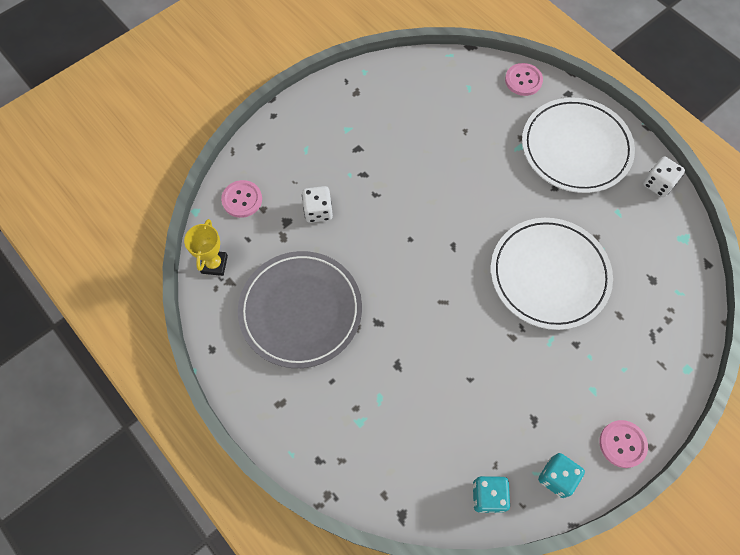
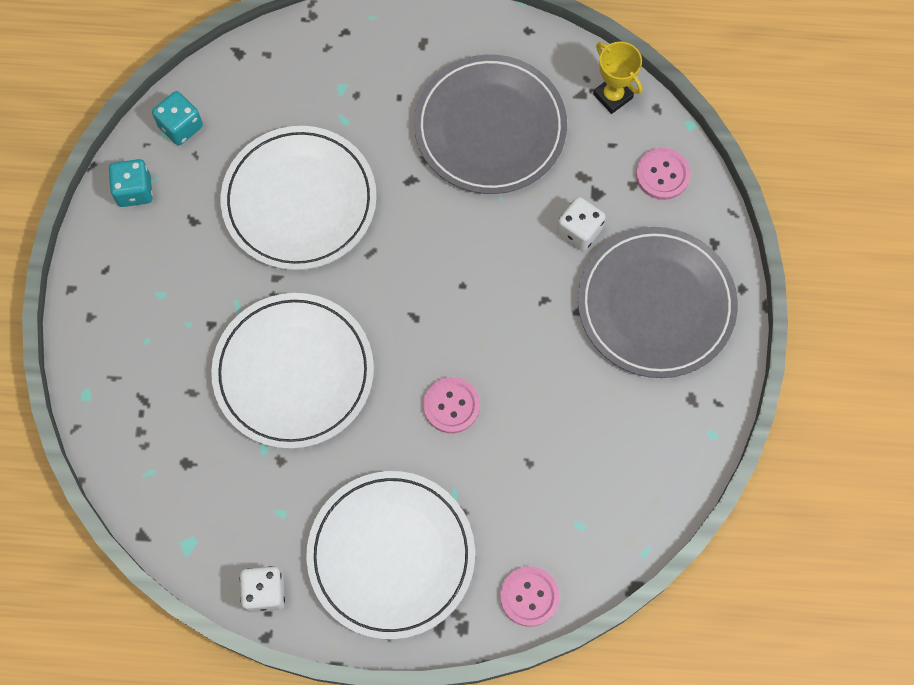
camera: 135 degrees right, 5 degrees up
pink button [600,420,648,468] -> pink button moved to [423,377,480,433]
none -> white plate [221,126,377,270]
none -> grey plate [578,227,738,378]

